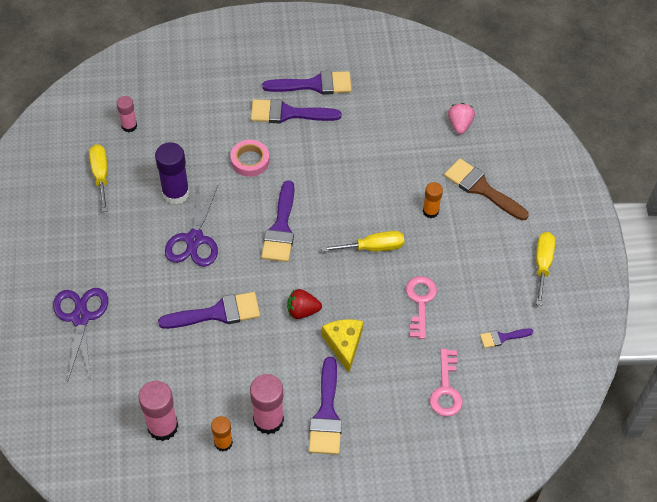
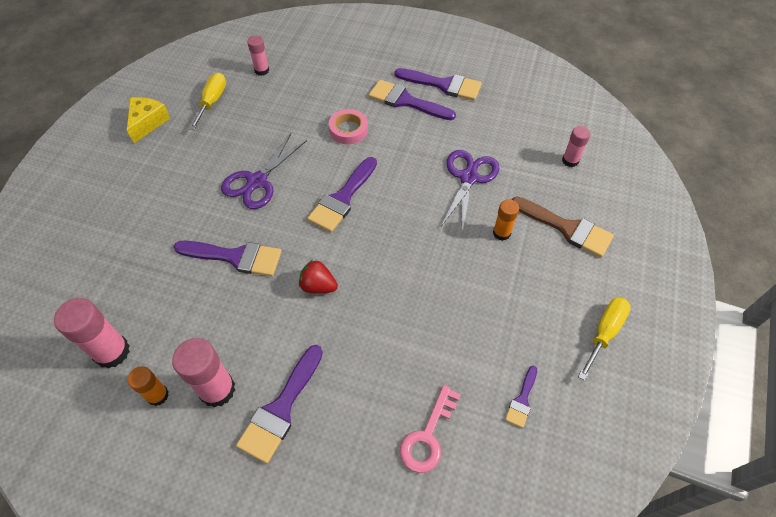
camera: 25 degrees right, 0 degrees up
purple scissors [53,288,108,380] -> purple scissors moved to [441,150,500,232]
purple glue stick [155,142,190,204] -> none
yellow screwdriver [321,231,404,252] -> none
yellow cheese [322,319,363,373] -> yellow cheese moved to [127,97,170,143]
pink key [406,276,437,339] -> none
brown brush [444,158,529,220] -> brown brush turned 150 degrees clockwise [512,197,614,257]
pink strawberry [448,103,475,134] -> pink glue stick [562,126,591,167]
purple brush [480,328,533,348] -> purple brush turned 75 degrees counterclockwise [505,366,537,428]

